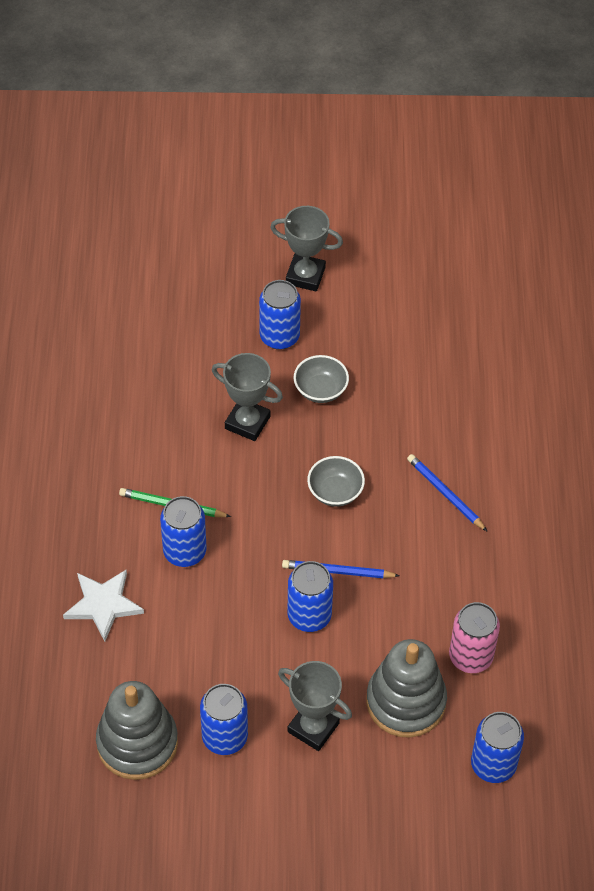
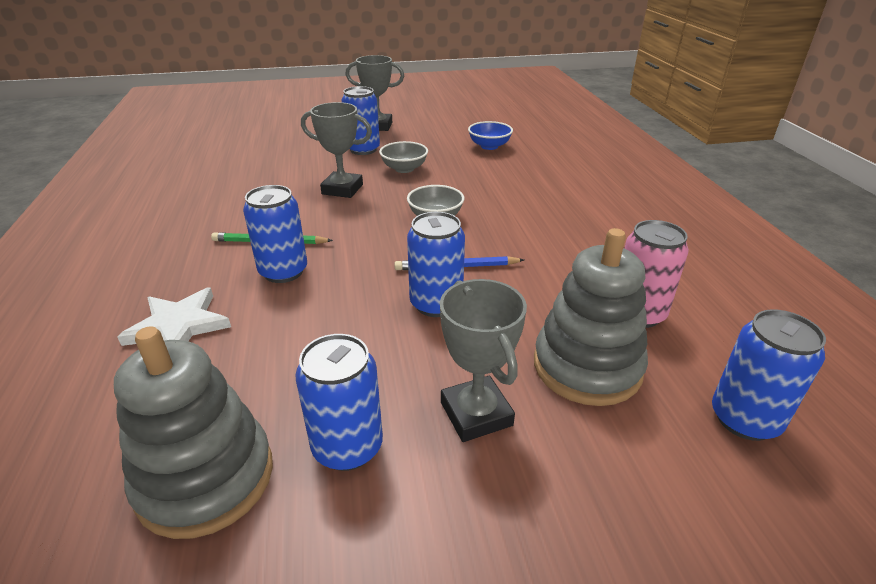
camera: 10 degrees left, 20 degrees down
grey trophy [278,661,352,751] -> grey trophy turned 45 degrees clockwise [440,279,527,442]
blue pencil [407,454,487,531] -> none
none -> blue bowl [468,121,513,150]

